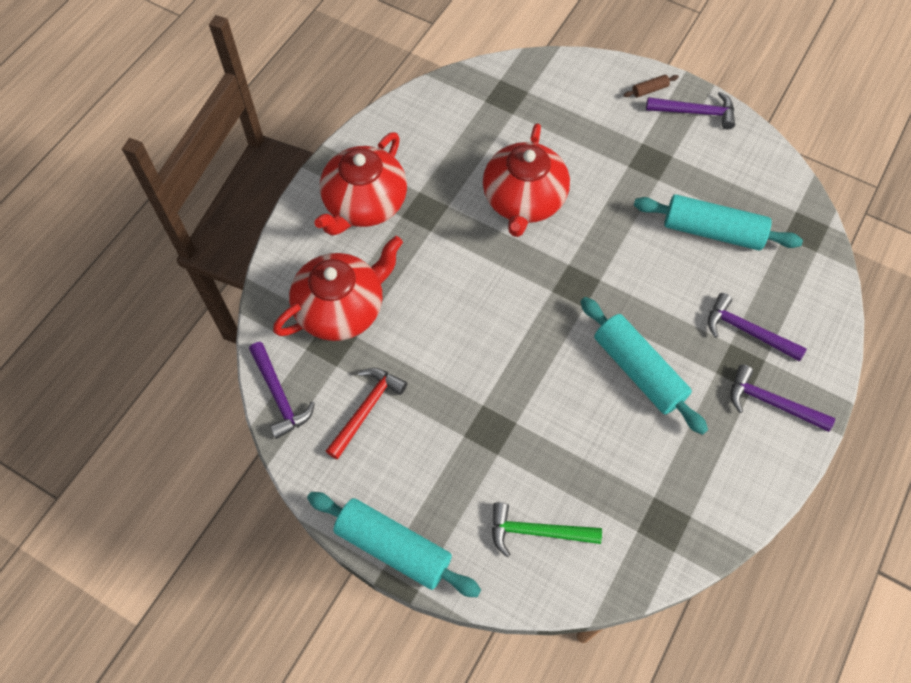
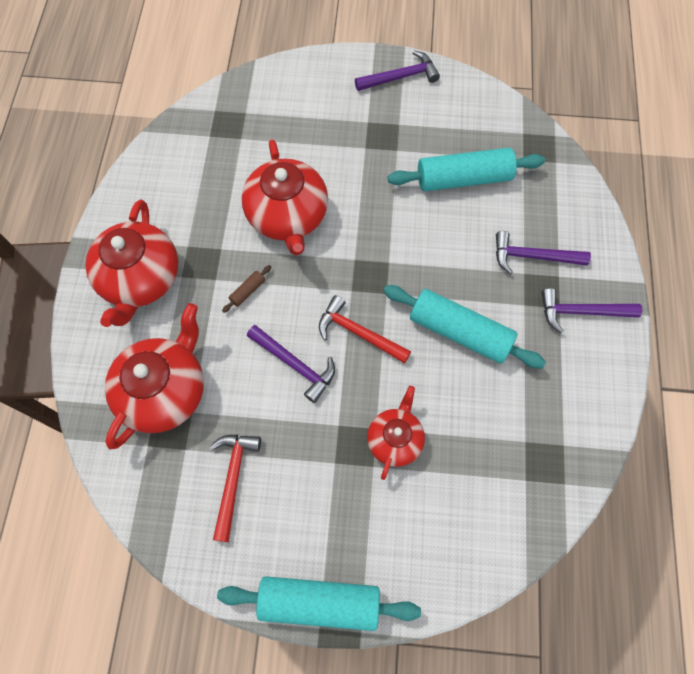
camera: 25 degrees left, 5 degrees up
purple hammer [249,342,315,439] -> purple hammer moved to [247,325,335,403]
green hammer [492,502,602,557] -> none
brown rolling pin [623,75,679,97] -> brown rolling pin moved to [222,265,271,313]
none -> red hammer [319,295,411,363]
none -> red teapot [367,386,425,480]

